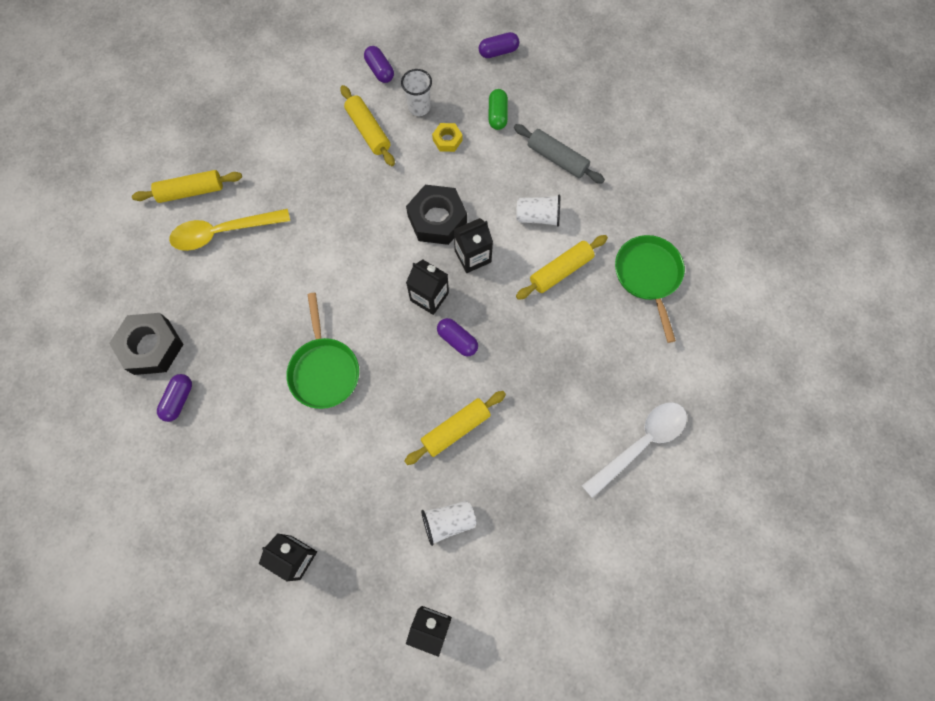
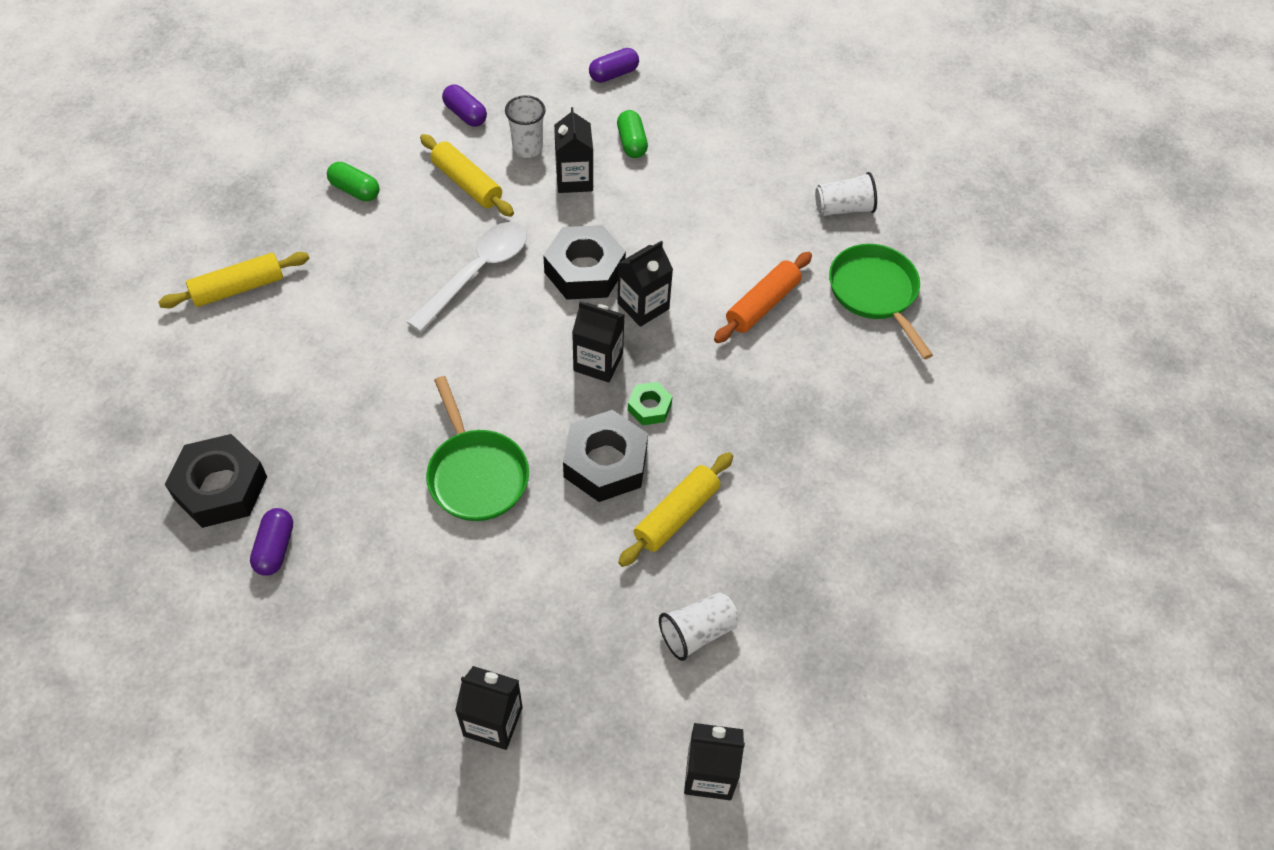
camera: 15 degrees left, 15 degrees down
yellow spoon [169,209,290,251] -> none
yellow nut [432,123,463,152] -> black carton [554,107,593,193]
purple capsule [437,318,478,356] -> green nut [628,382,673,426]
grey rolling pin [514,124,605,184] -> none
white cup [516,194,560,227] -> white cup moved to [815,172,877,216]
yellow rolling pin [516,235,608,300] -> orange rolling pin [714,252,812,343]
white spoon [582,402,687,498] -> white spoon moved to [407,222,527,332]
none -> green capsule [327,162,380,201]
none -> black nut [563,410,648,502]

